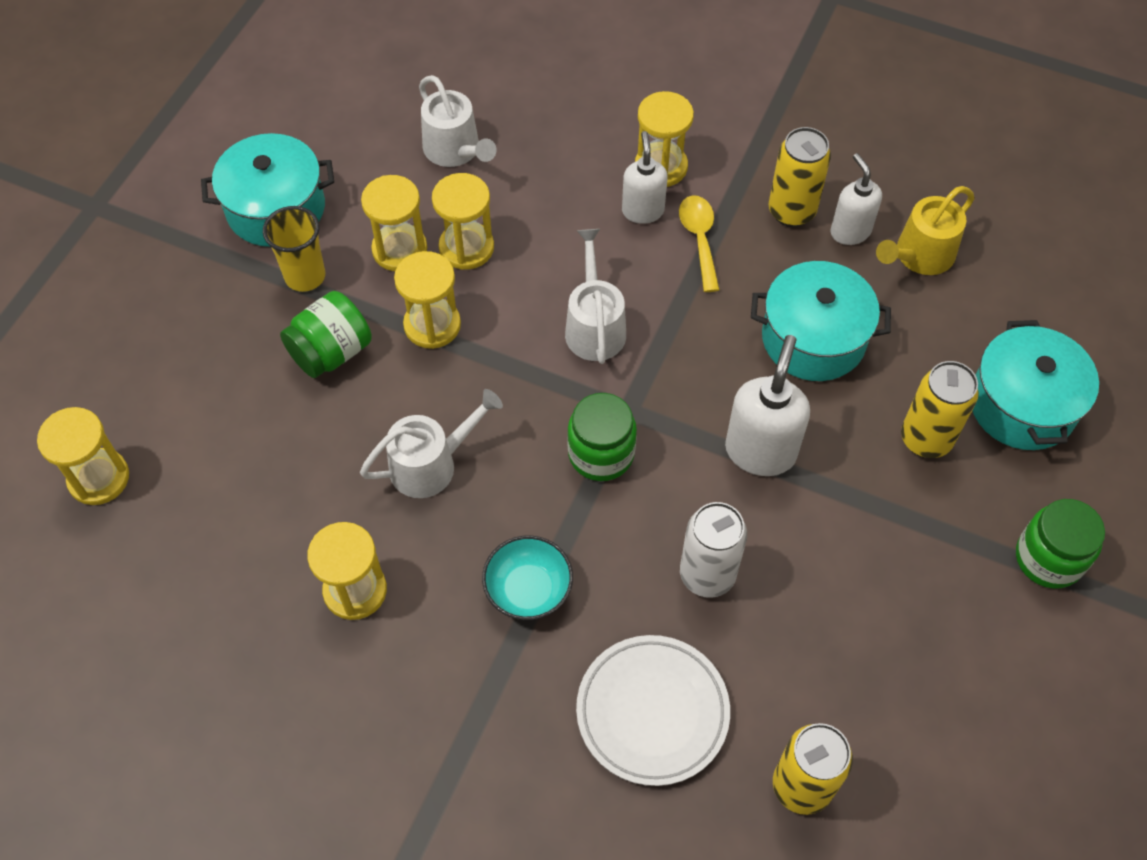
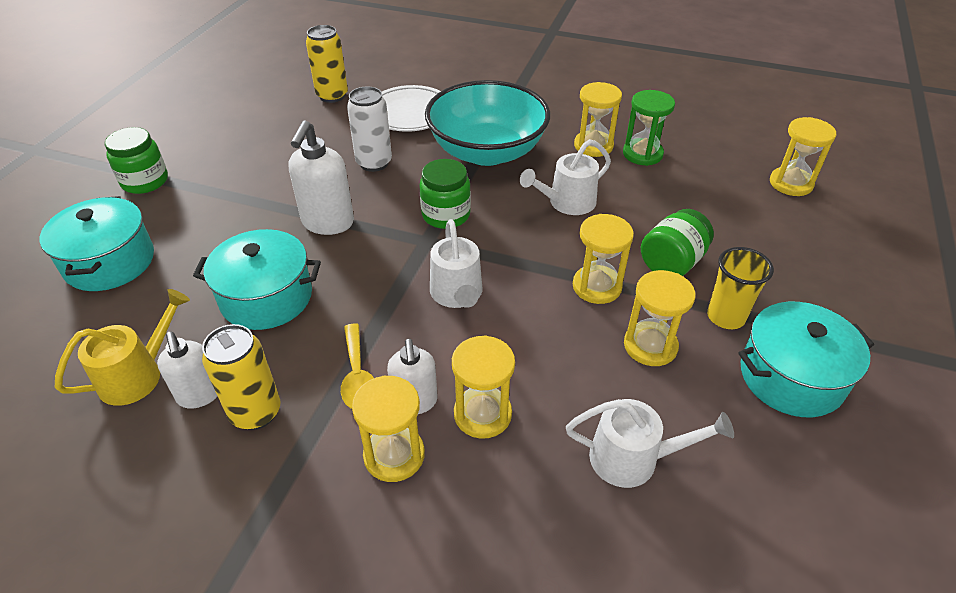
camera: 175 degrees right, 15 degrees down
white watering can [419,75,496,167] -> white watering can turned 135 degrees clockwise [566,399,734,488]
yellow hourglass [432,173,494,270] -> yellow hourglass moved to [452,335,515,439]
turquoise bowl [482,535,573,620] -> turquoise bowl [425,80,550,166], size x2.15
yellow can [901,361,979,458] -> none
none -> green hourglass [623,90,675,166]

